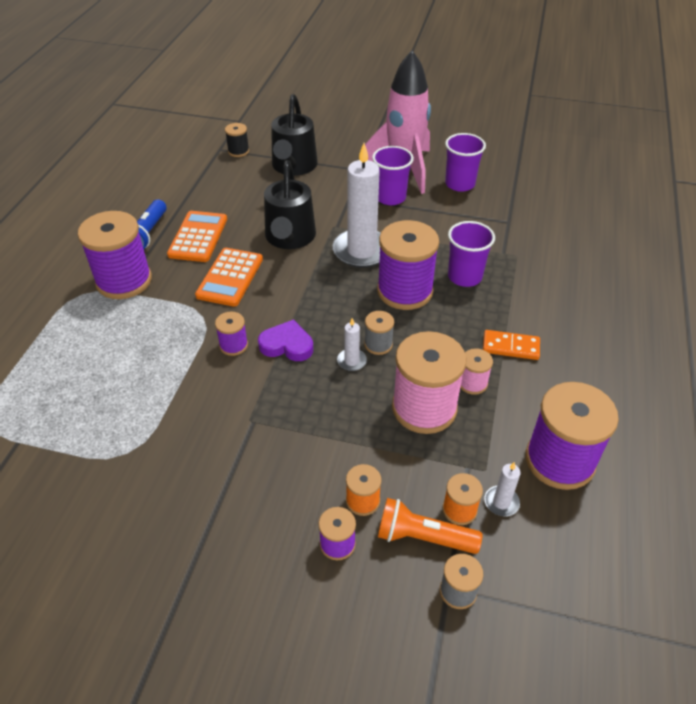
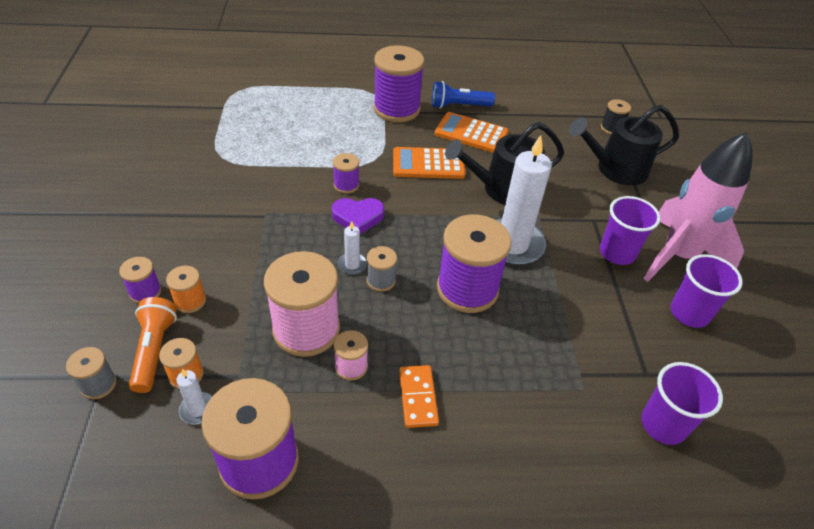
camera: 70 degrees right, 0 degrees up
orange calculator [167,211,227,262] -> orange calculator turned 150 degrees counterclockwise [434,112,509,153]
purple heart [258,319,313,361] -> purple heart turned 90 degrees clockwise [332,198,384,234]
purple cup [448,221,495,287] -> purple cup moved to [641,362,723,445]

